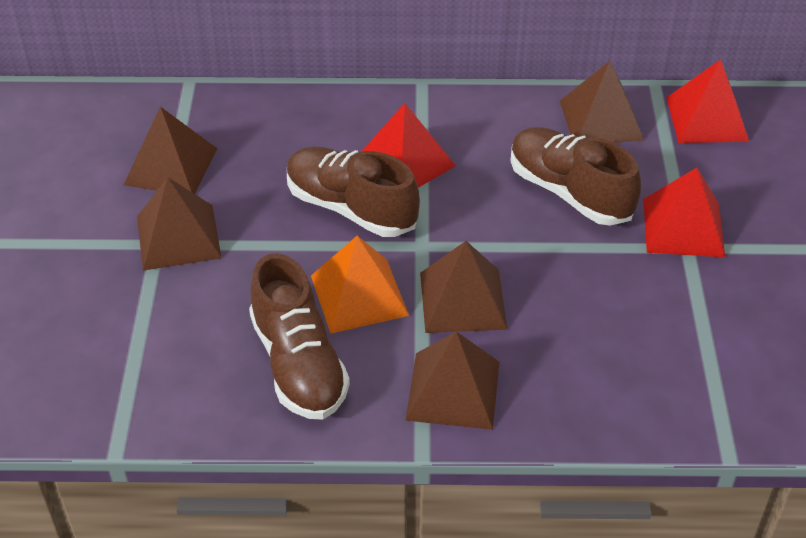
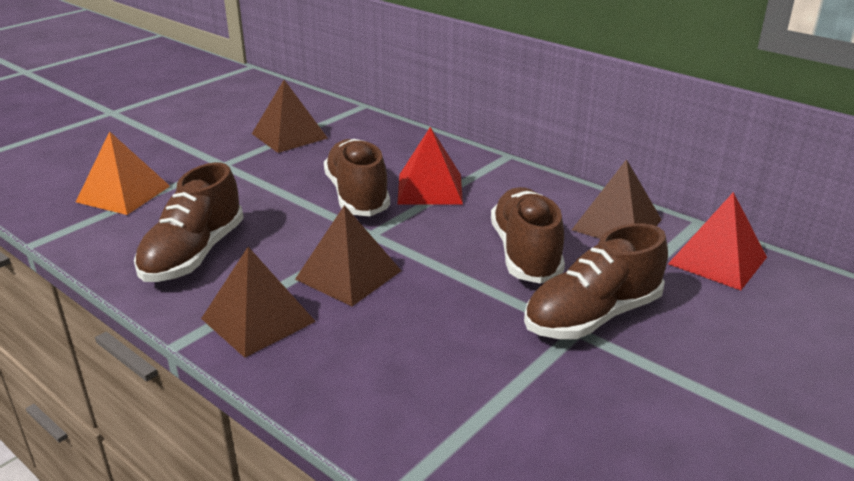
camera: 40 degrees right, 15 degrees down
brown pyramid [137,177,221,271] -> none
orange pyramid [311,236,409,334] -> orange pyramid moved to [76,131,170,215]
red pyramid [643,168,725,257] -> brown shoe [524,223,668,339]

